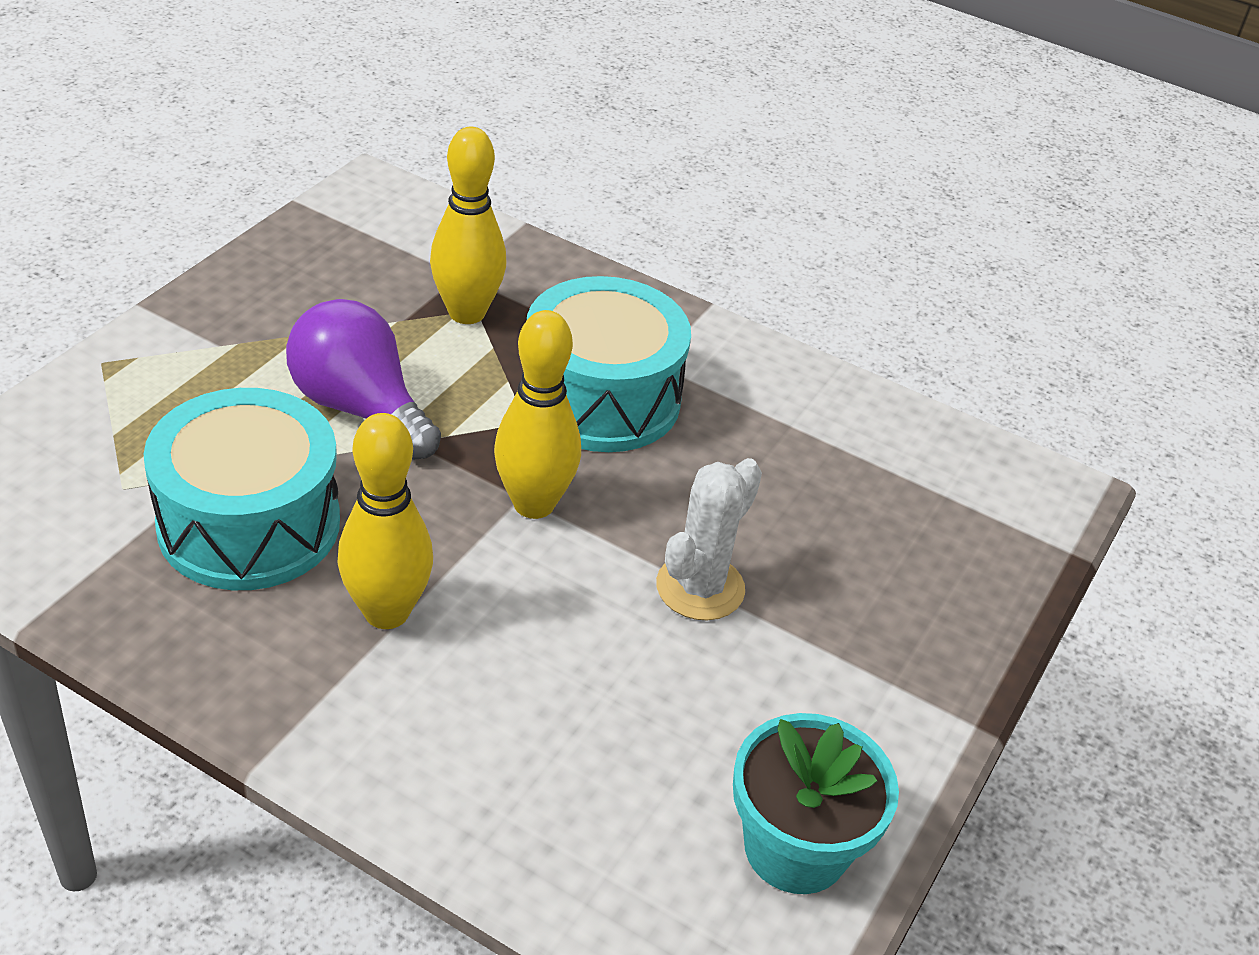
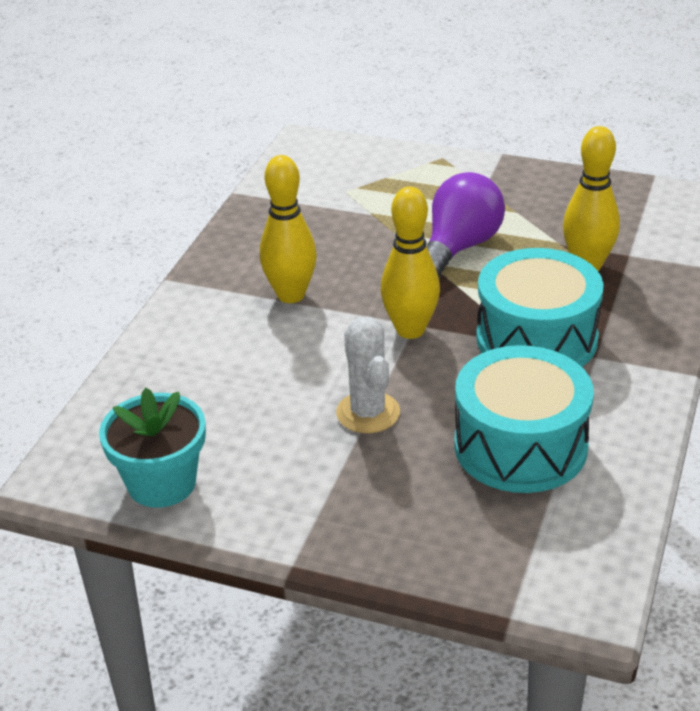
camera: 85 degrees right, 5 degrees down
turquoise drum [143,388,340,590] -> turquoise drum moved to [454,345,594,493]
white cactus [656,458,762,621] -> white cactus turned 45 degrees clockwise [336,317,400,433]

